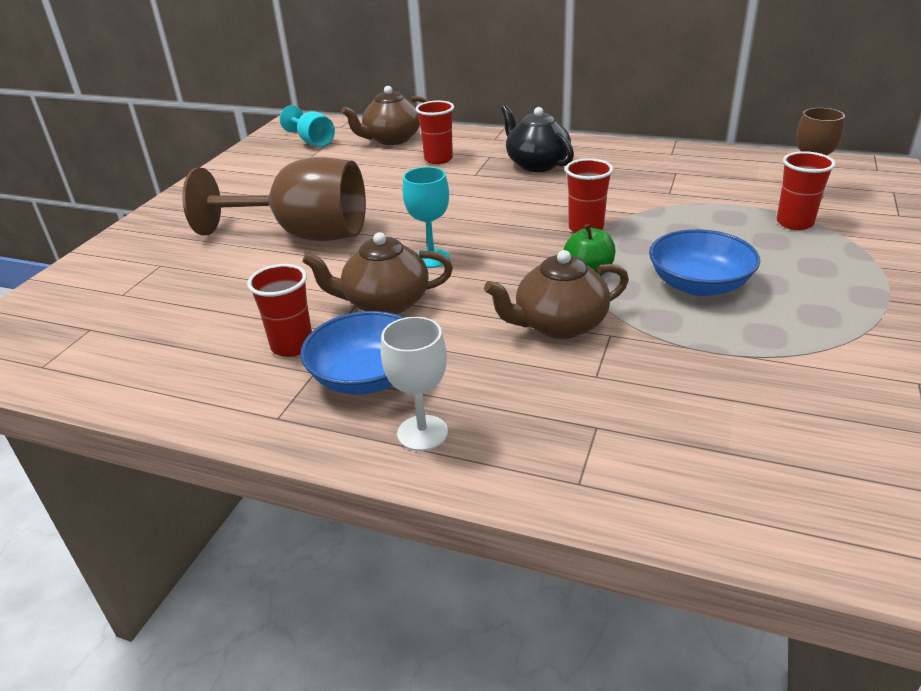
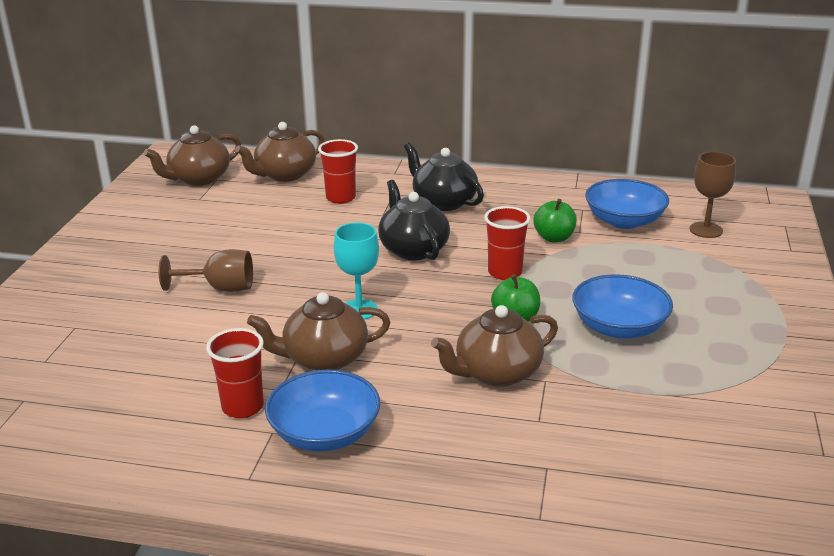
camera: 10 degrees left, 5 degrees down
brown goblet [182,157,366,241] -> brown goblet [158,249,253,292], size x0.52
turquoise goblet [280,105,335,147] -> brown teapot [144,125,241,186]
white goblet [381,317,448,451] -> none
red cup [776,151,836,230] -> none
none -> black teapot [378,180,450,260]
none -> green apple [533,199,577,242]
none -> blue bowl [585,179,669,229]

